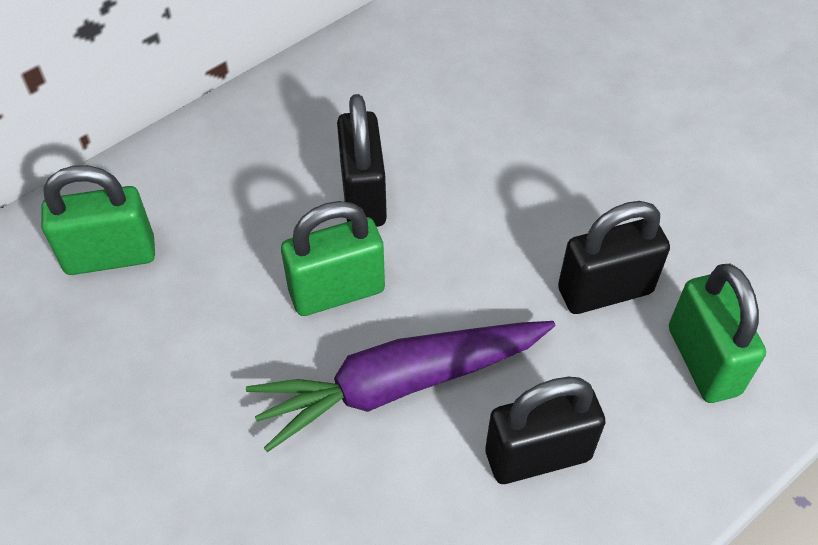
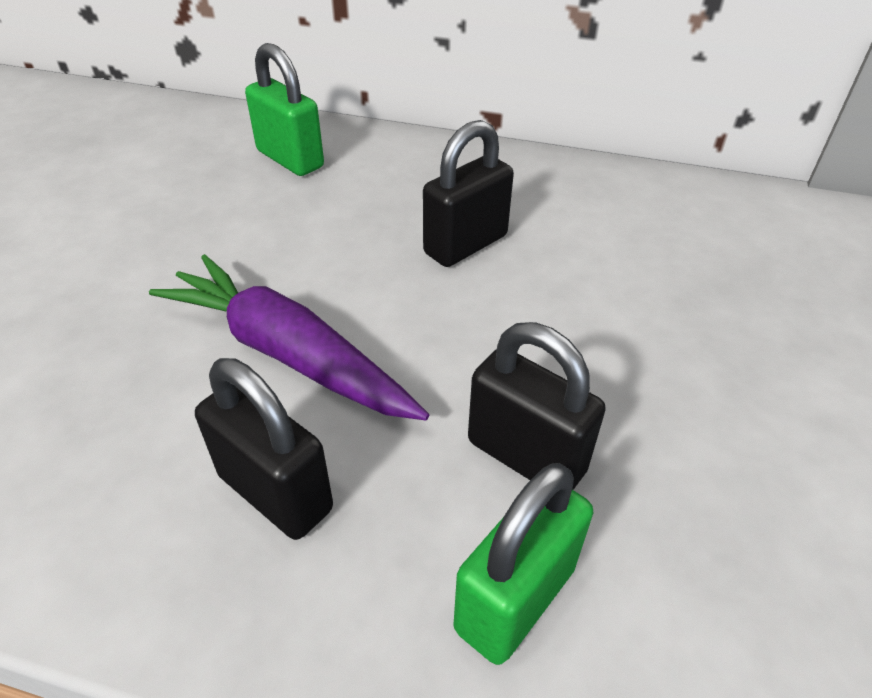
camera: 55 degrees right, 10 degrees down
green padlock [281,201,385,316] -> none

